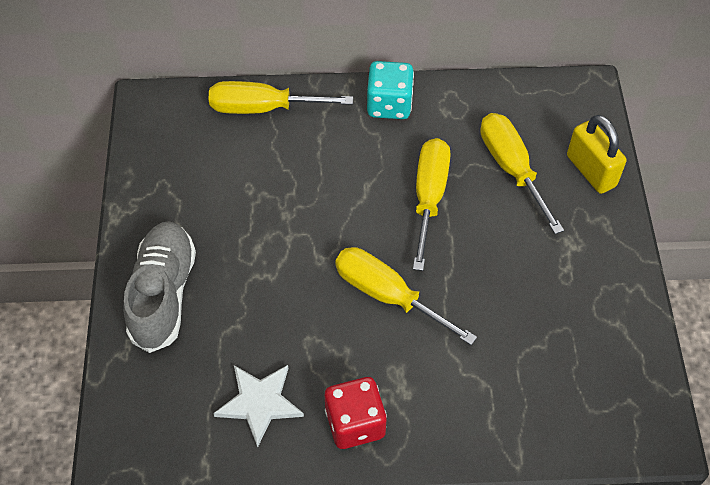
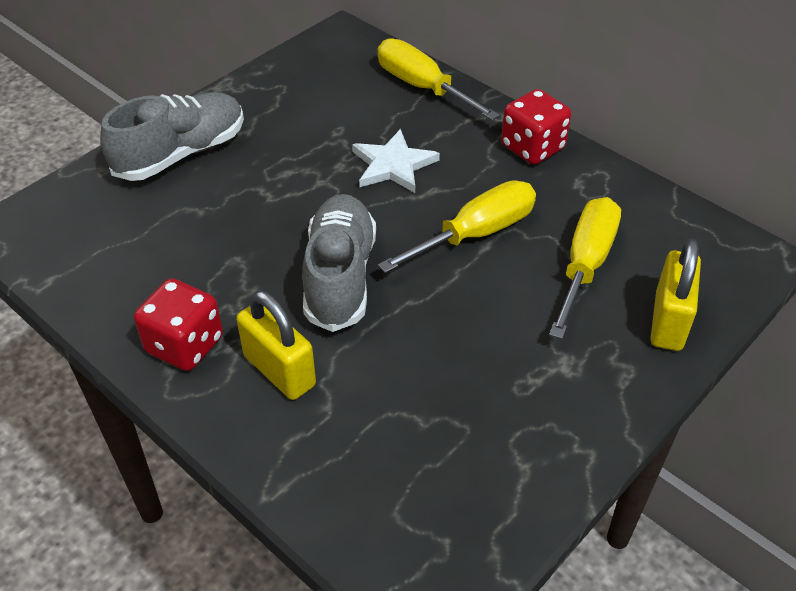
camera: 45 degrees right, 10 degrees down
white star [213,365,304,448] -> white star moved to [352,129,440,193]
yellow screwdriver [335,247,477,345] -> grey shoe [302,194,376,332]
turquoise dice [367,61,414,119] -> red dice [501,89,571,165]
none -> yellow padlock [236,290,316,400]

